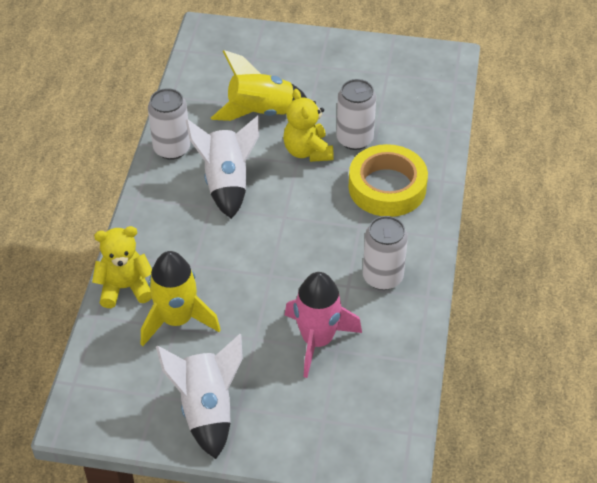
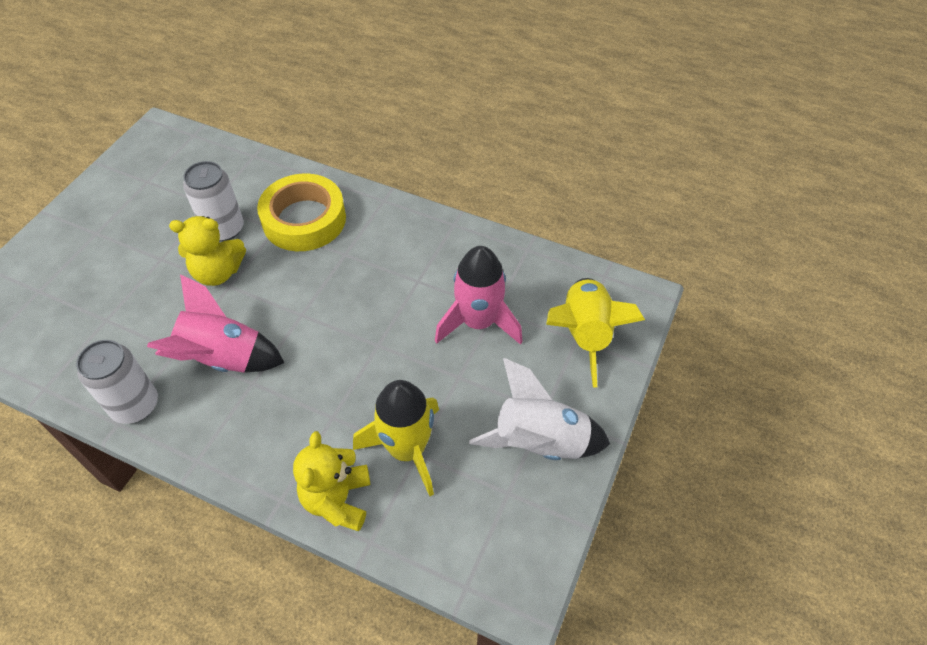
camera: 75 degrees left, 5 degrees up
white rocket [185,116,259,219] -> pink rocket [147,274,285,373]
yellow rocket [211,50,307,121] -> yellow rocket moved to [546,278,645,387]
white can [363,216,408,290] -> none

